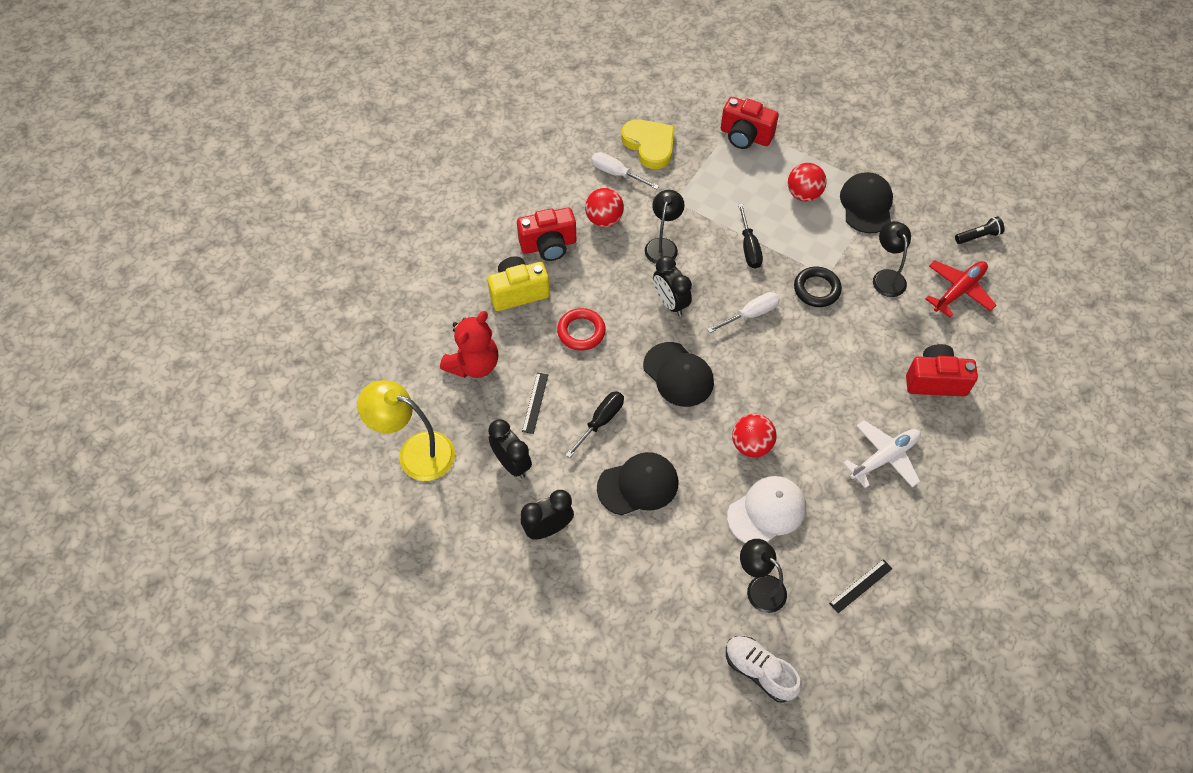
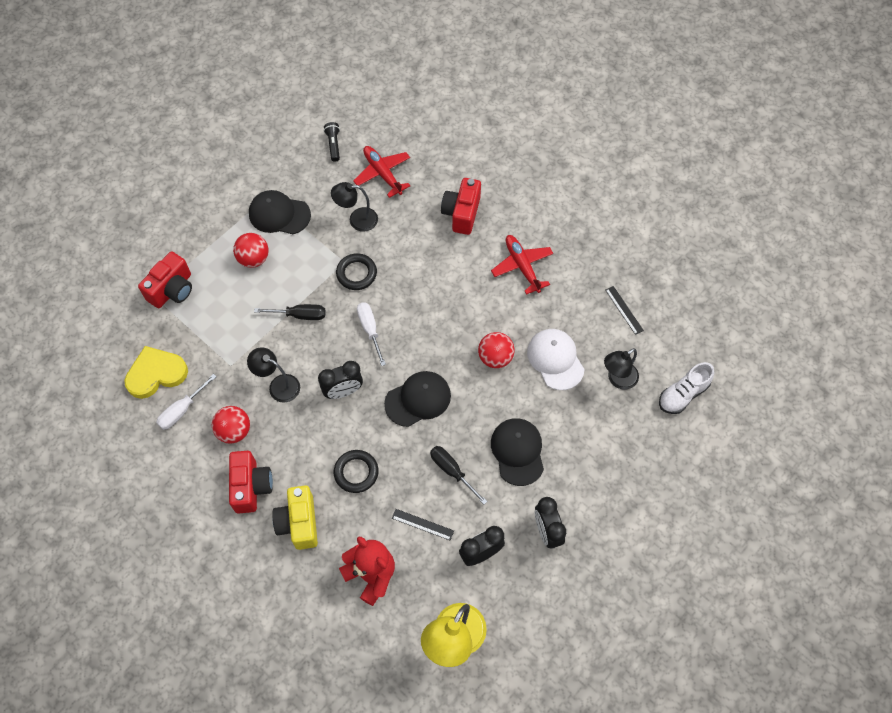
camera: 80 degrees left, 5 degrees up
red ring [557,308,606,351] -> black ring [334,450,379,493]
white plane [843,420,921,488] -> red plane [491,235,553,295]

